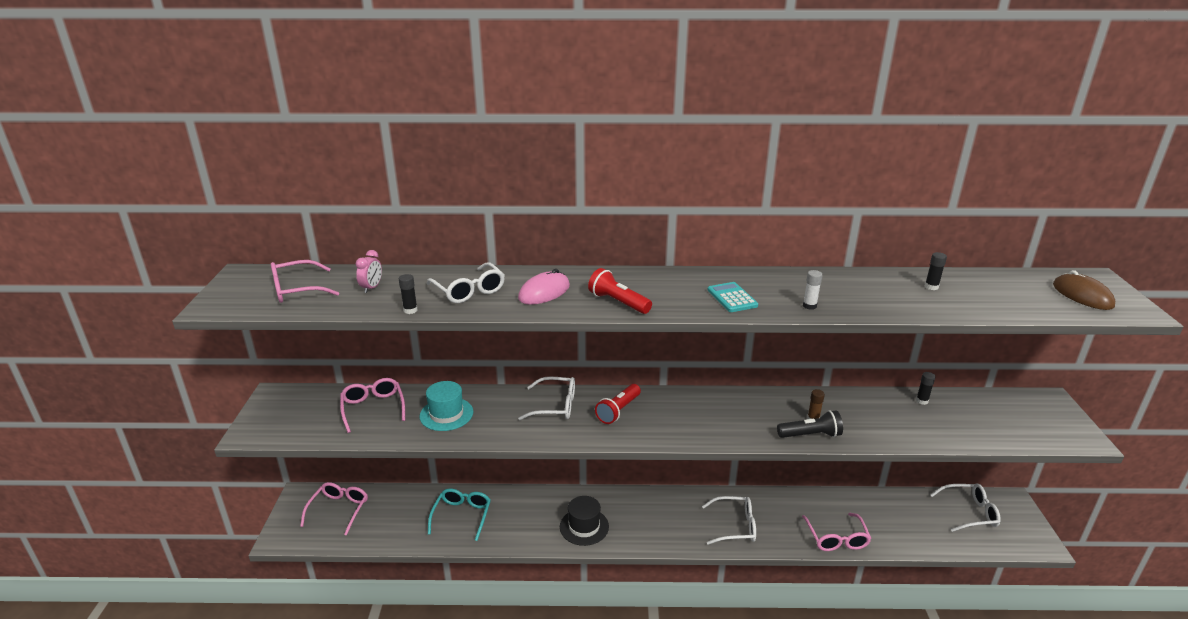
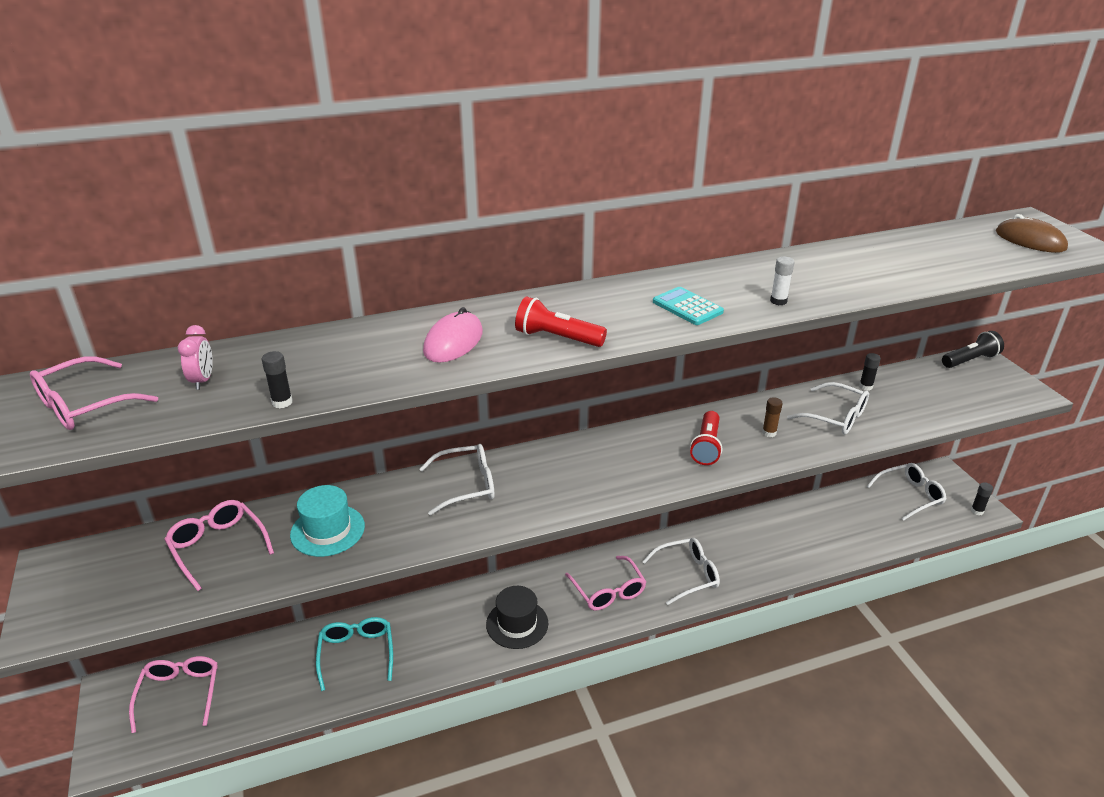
camera: 20 degrees left, 5 degrees up
white glasses [426,262,505,303] -> white glasses moved to [787,382,869,435]
red flashlight [595,384,641,424] -> red flashlight moved to [690,411,722,465]
black flashlight [777,410,843,438] -> black flashlight moved to [942,331,1004,368]
pink glasses [802,513,872,551] -> pink glasses moved to [565,556,646,610]
black glue stick [925,252,947,290] -> black glue stick moved to [971,482,993,515]

